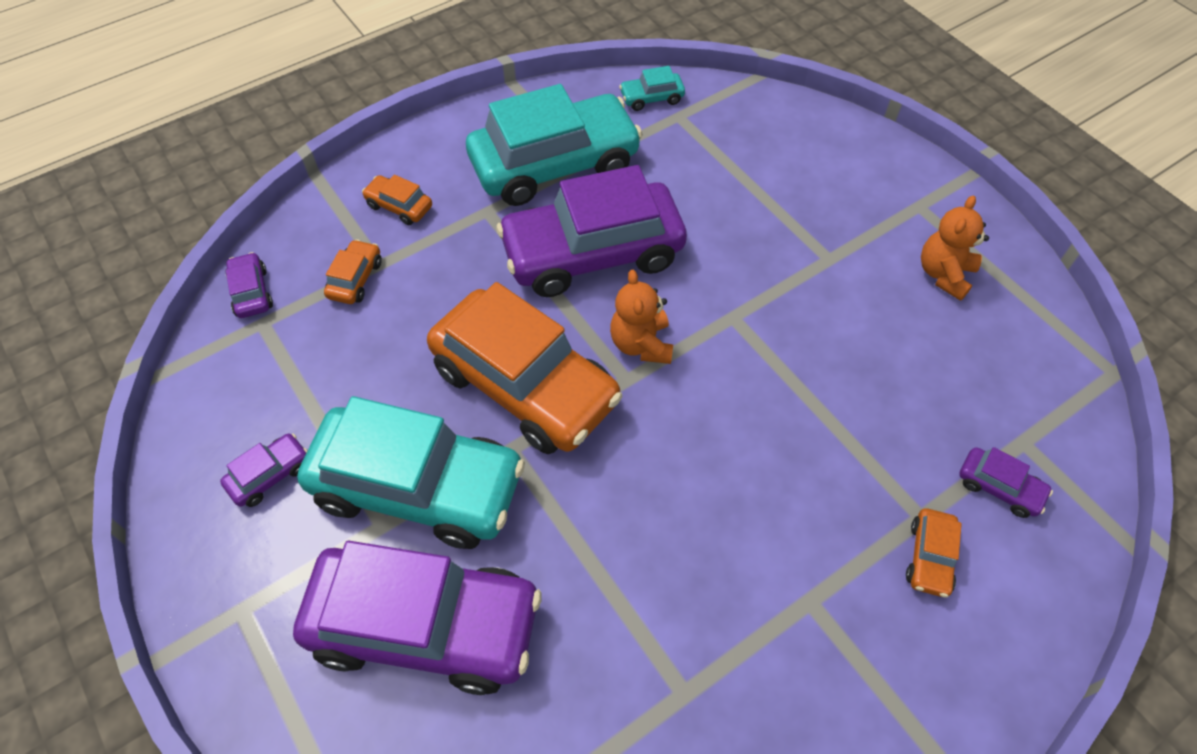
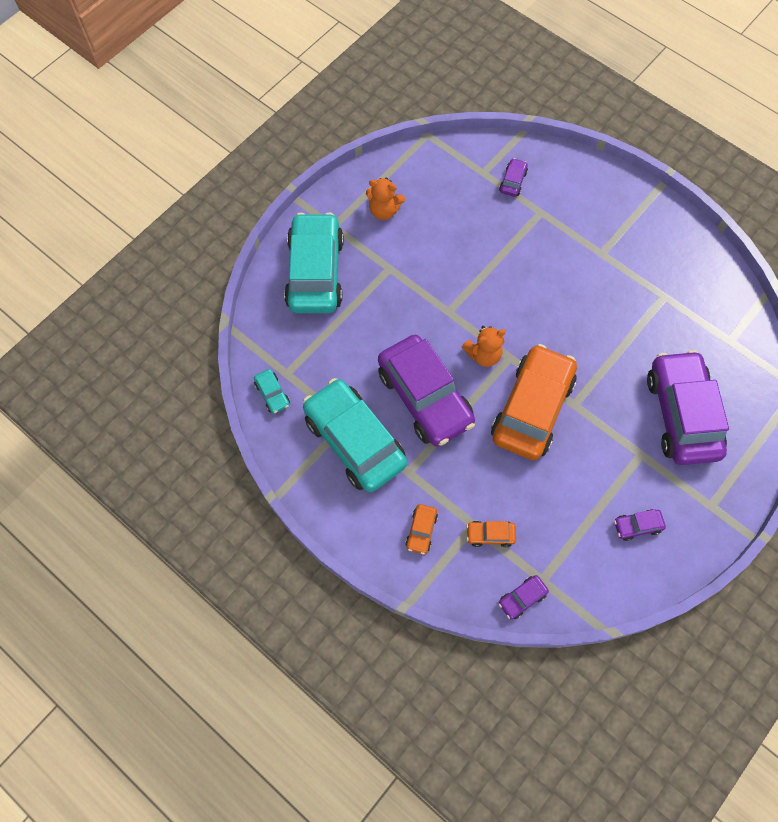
camera: 105 degrees left, 10 degrees up
purple car [220,433,308,507] -> purple car turned 45 degrees counterclockwise [614,509,666,541]
turquoise car [297,396,525,549] -> turquoise car moved to [284,213,344,313]
orange car [906,508,962,598] -> none

